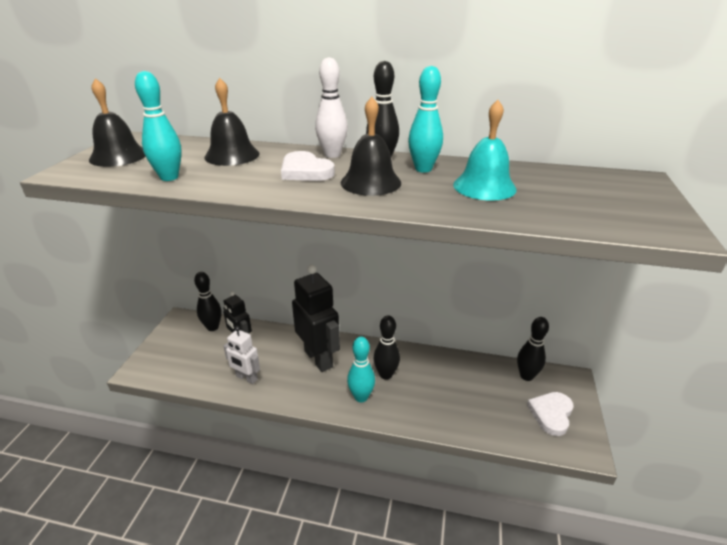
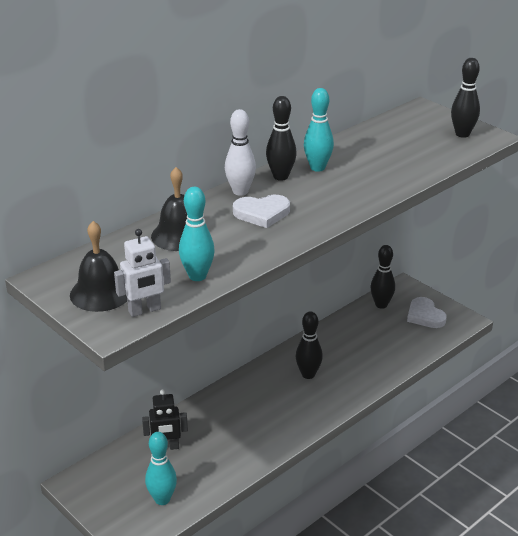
camera: 55 degrees left, 0 degrees up
black bowling pin [194,272,222,331] -> black bowling pin moved to [451,58,480,138]
white robot [223,326,260,384] -> white robot moved to [114,229,171,317]
black robot [292,265,340,372] -> none
black bell [341,97,401,196] -> none
turquoise bowling pin [347,337,375,402] -> turquoise bowling pin moved to [145,432,177,505]
turquoise bell [453,100,517,201] -> none

